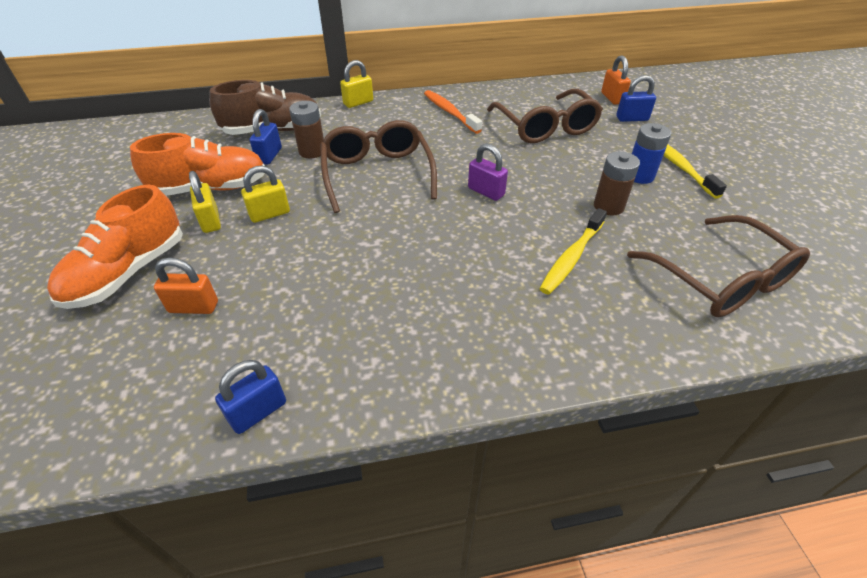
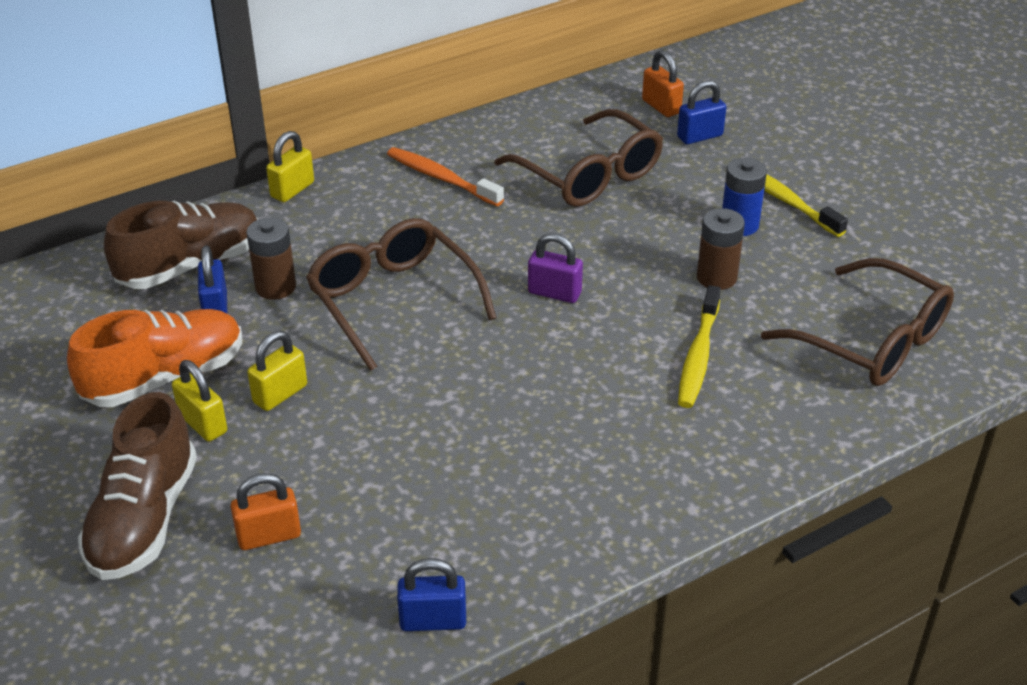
camera: 20 degrees left, 5 degrees down
orange shoe [47,185,183,309] -> brown shoe [78,392,197,580]
blue padlock [215,360,286,434] -> blue padlock turned 60 degrees clockwise [397,558,466,631]

